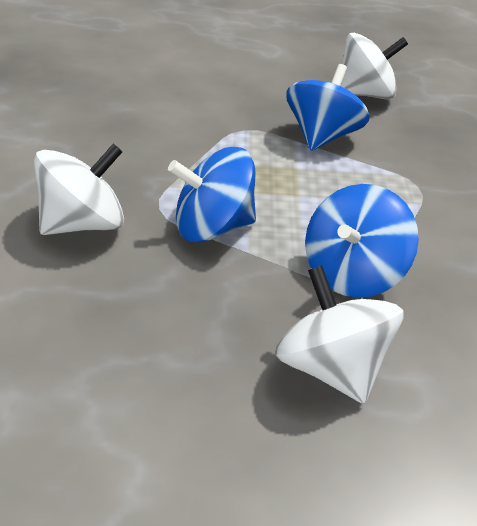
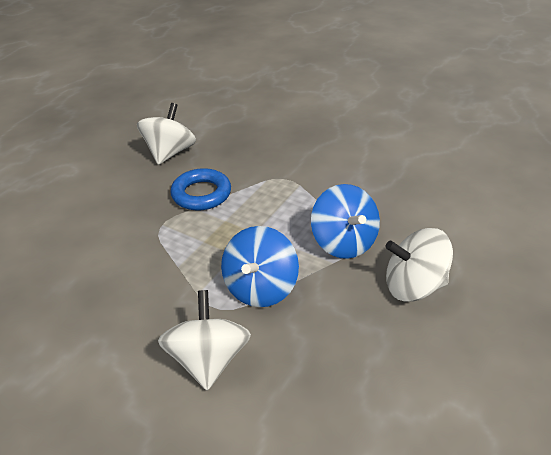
camera: 55 degrees left, 0 degrees up
blue spinning top [286,64,370,151] -> blue ring [170,168,231,210]

